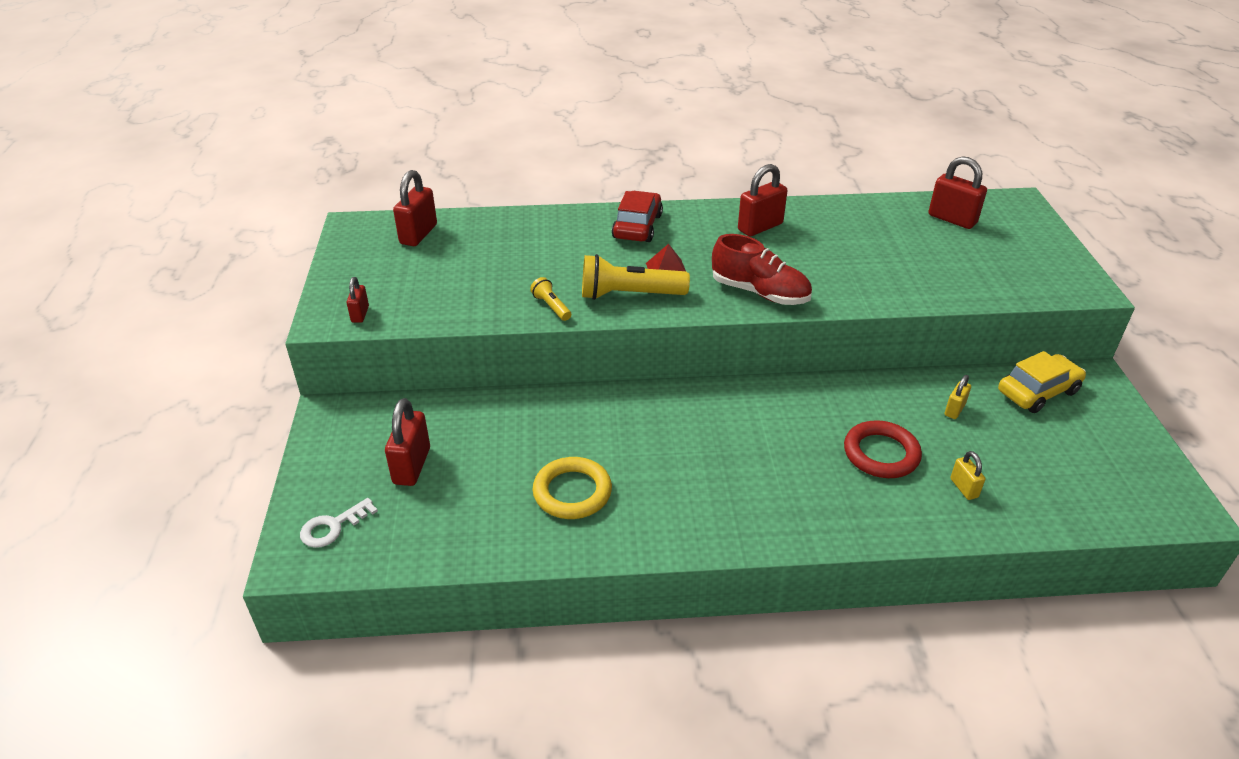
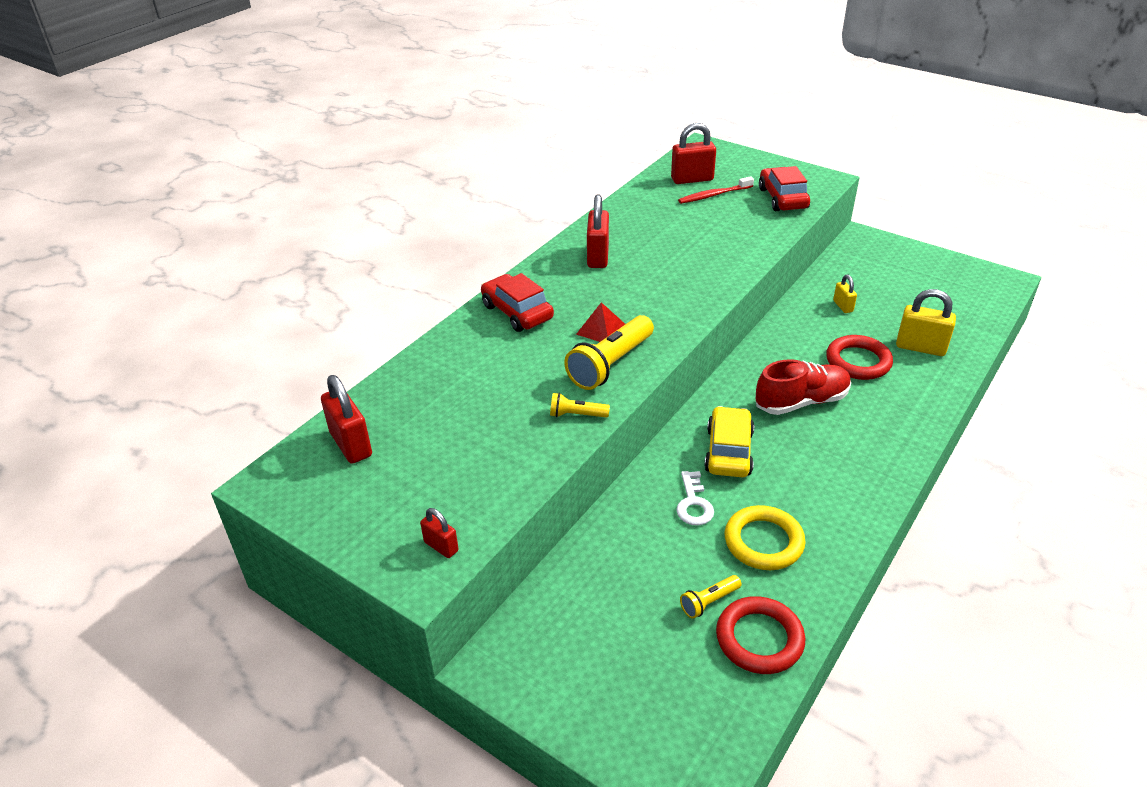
camera: 50 degrees left, 0 degrees up
white key [300,498,378,548] -> white key moved to [676,471,714,525]
red padlock [385,398,430,486] -> none
red shoe [712,234,812,305] -> red shoe moved to [756,359,851,415]
yellow padlock [950,451,986,500] -> yellow padlock [896,289,956,356], size x1.80
yellow car [998,351,1086,413] -> yellow car moved to [704,406,754,477]
none -> red toothbrush [678,176,754,204]
none -> yellow flashlight [680,575,741,619]
none -> red ring [716,596,805,674]
none -> red car [759,166,810,211]

